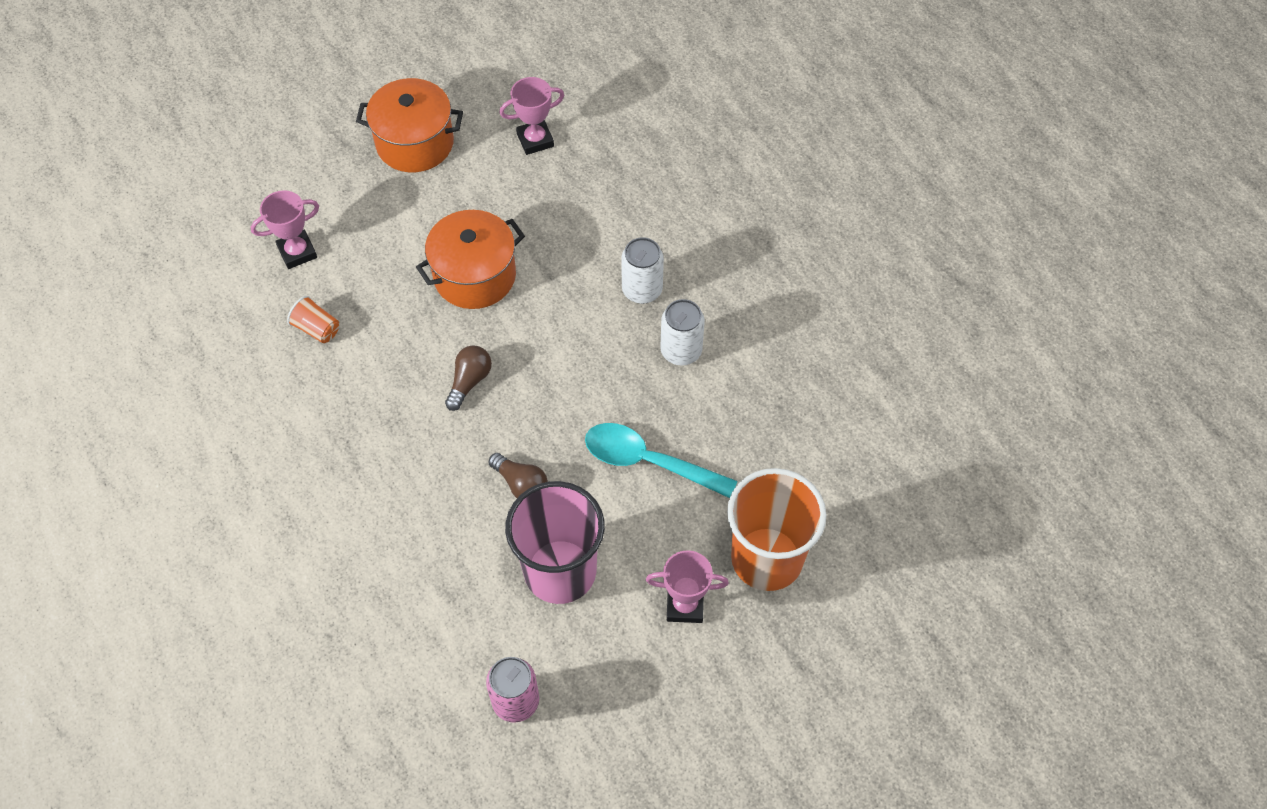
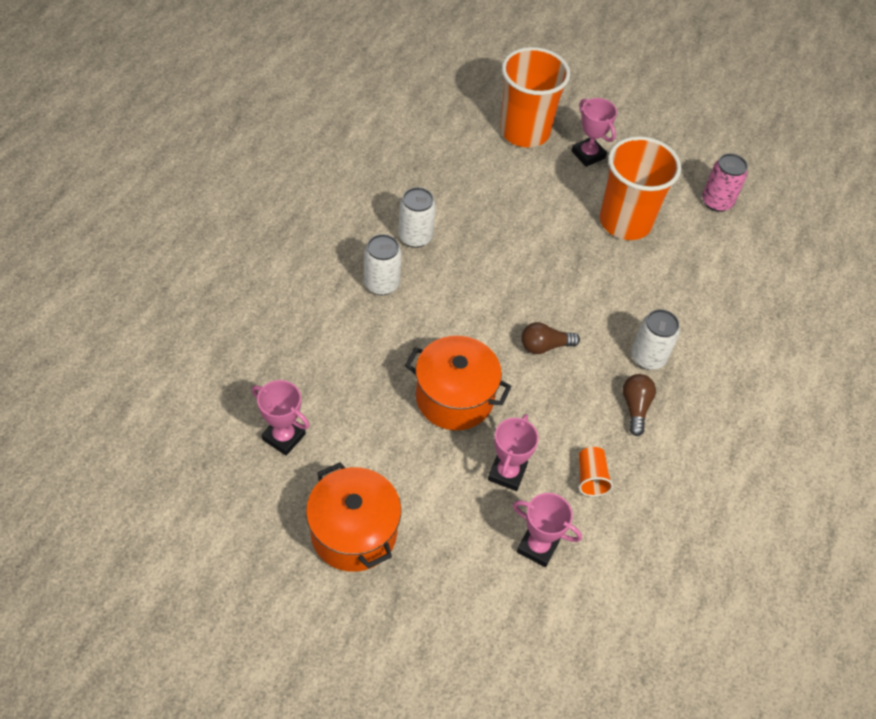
camera: 130 degrees left, 5 degrees down
brown light bulb [488,453,548,498] -> brown light bulb moved to [623,374,656,436]
pink cup [505,481,605,604] -> orange cup [600,136,681,240]
turquoise spoon [585,423,738,498] -> none
none -> pink trophy [488,414,539,491]
none -> white can [631,309,680,370]

